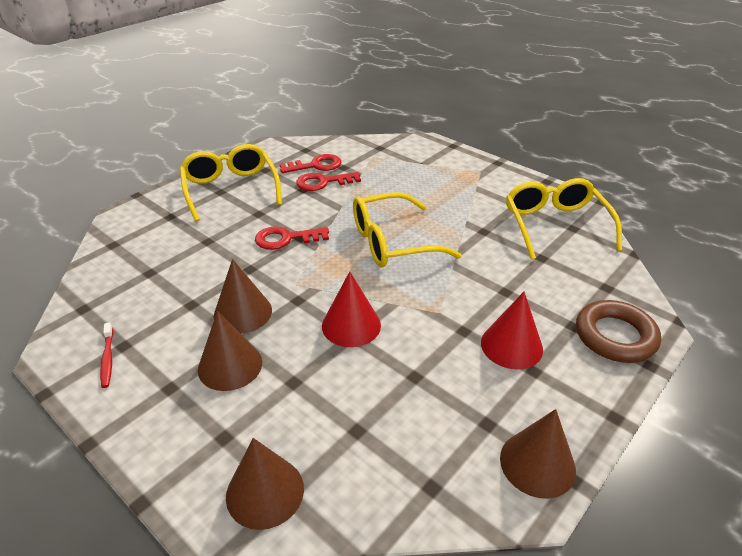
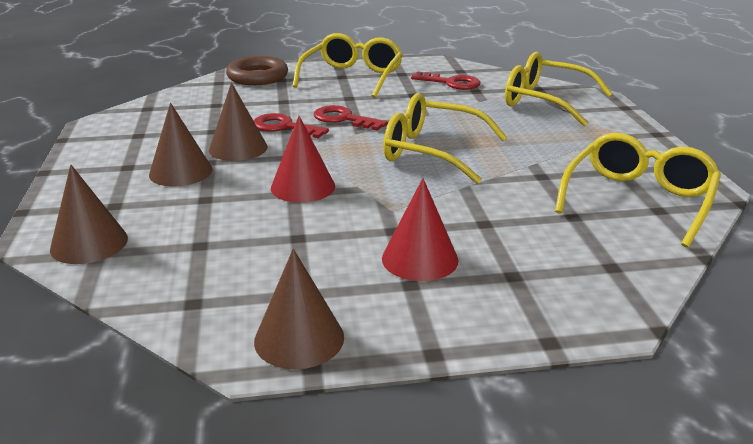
camera: 40 degrees right, 10 degrees down
red toothbrush [100,323,113,388] -> none
red key [296,172,361,191] -> red key moved to [253,113,329,138]
brown ring [576,300,661,363] -> brown ring moved to [226,56,288,85]
none -> yellow glasses [505,52,613,126]

